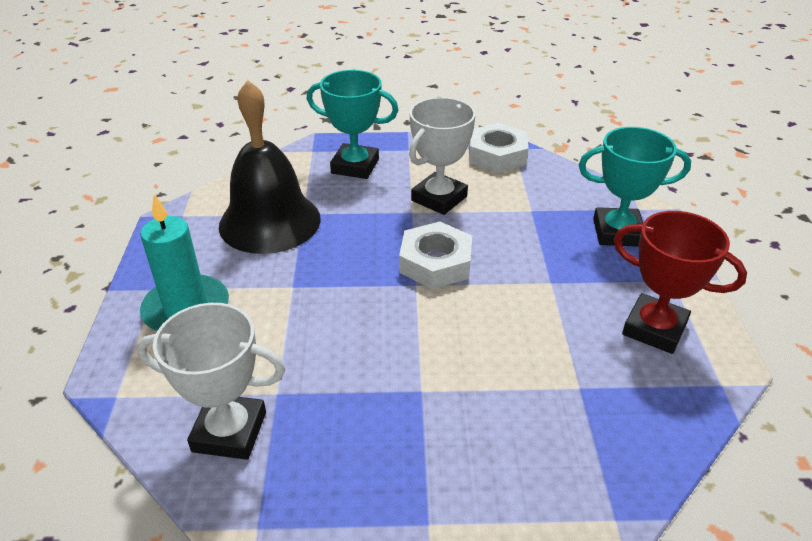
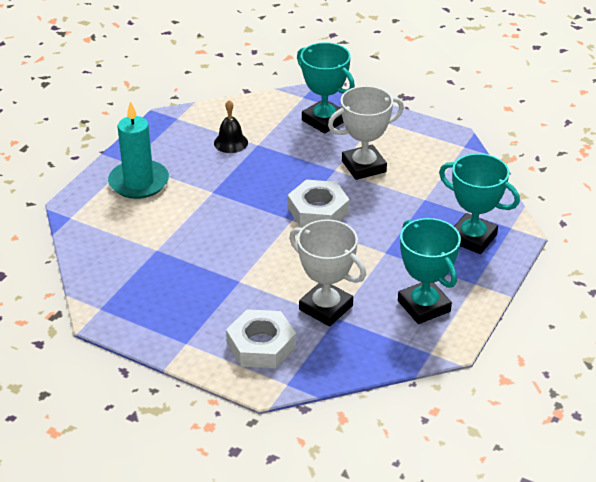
camera: 30 degrees right, 0 degrees up
white trophy [137,303,285,460] -> white trophy moved to [289,219,366,326]
black bell [219,80,321,254] -> black bell [214,100,248,153], size x0.43
white nut [469,123,529,173] -> white nut moved to [226,309,296,368]
red trophy [614,211,747,354] -> turquoise trophy [398,218,461,324]

